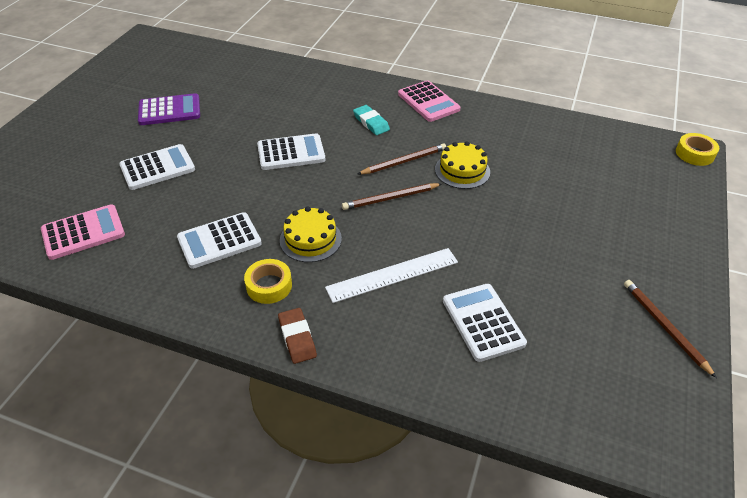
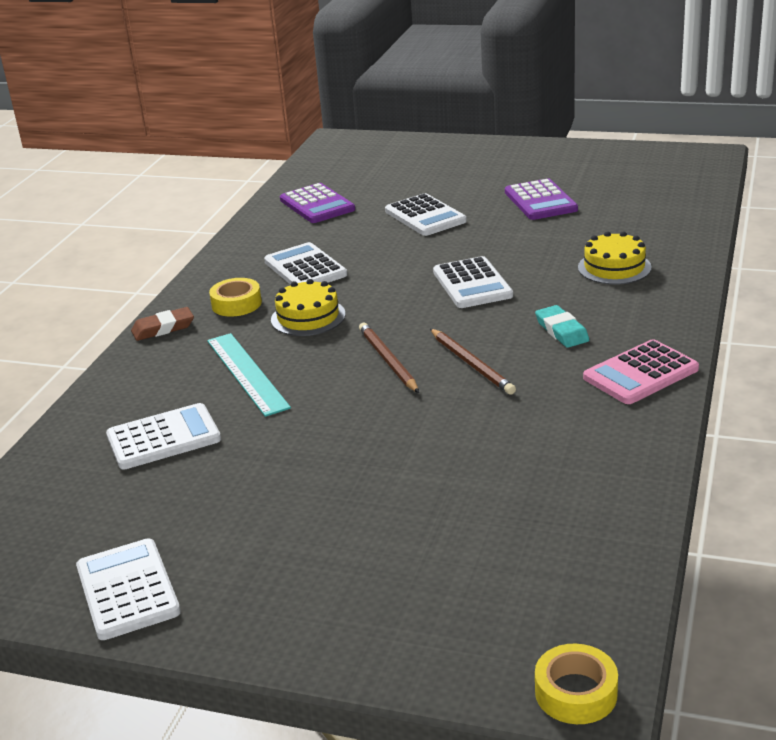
camera: 90 degrees right, 15 degrees down
pink calculator [41,204,125,260] -> purple calculator [280,183,355,223]
white ruler [325,248,458,303] -> turquoise ruler [207,333,291,417]
turquoise eraser [353,105,390,135] -> turquoise eraser turned 75 degrees counterclockwise [535,305,589,348]
yellow cake [435,141,490,189] -> yellow cake moved to [578,231,652,285]
brown pencil [624,280,717,378] -> white calculator [76,538,181,640]

